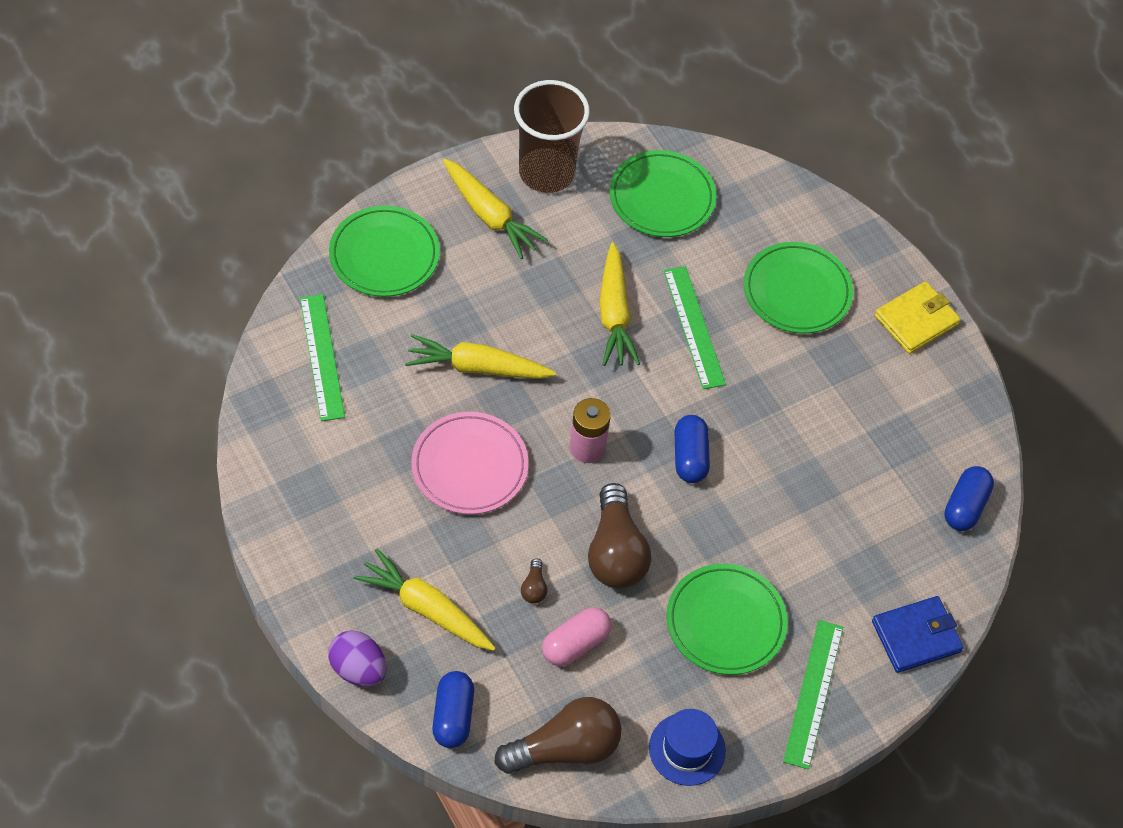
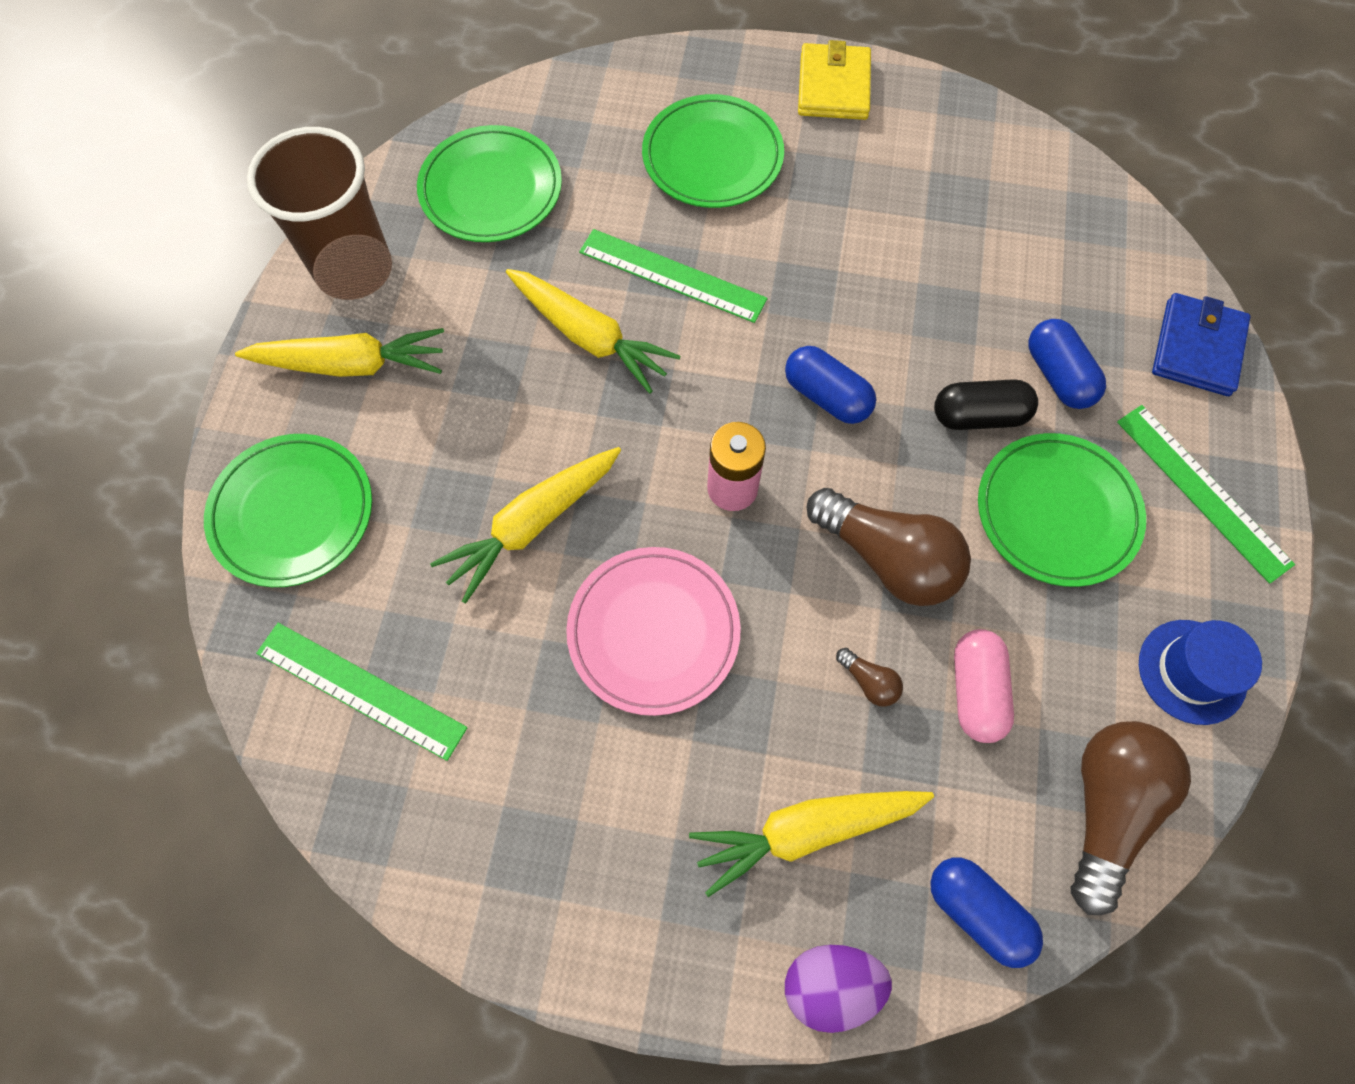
camera: 45 degrees left, 10 degrees up
blue capsule [944,466,994,531] -> blue capsule moved to [1028,319,1106,409]
none -> black capsule [934,379,1038,430]

